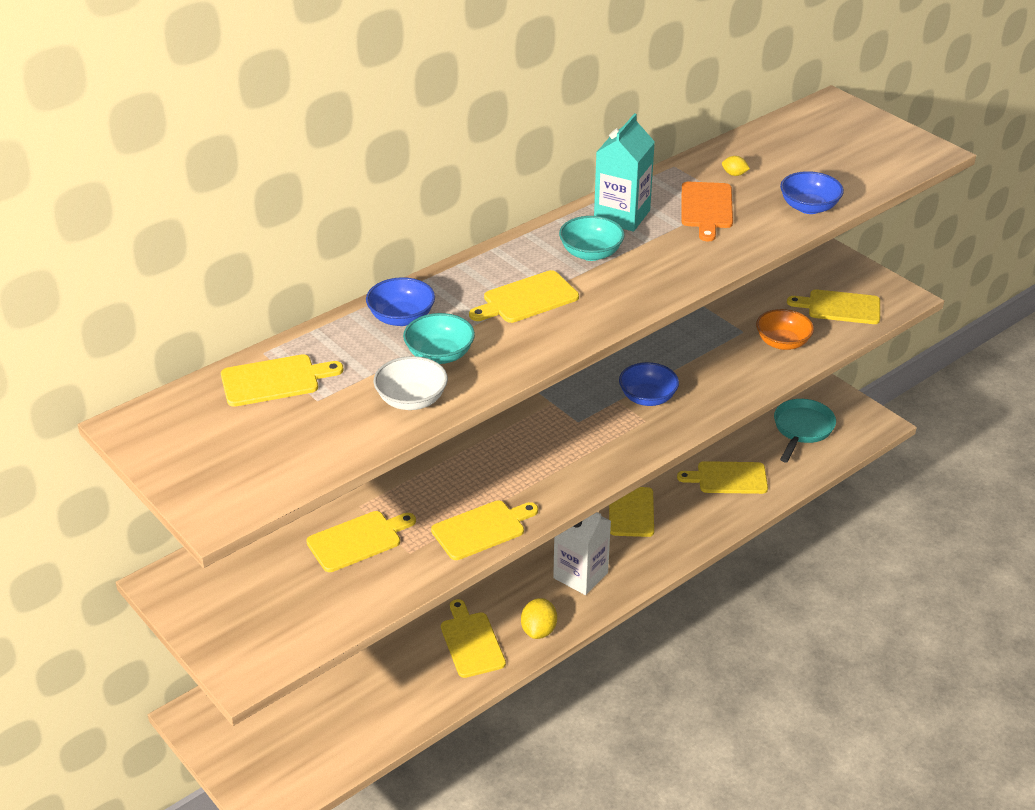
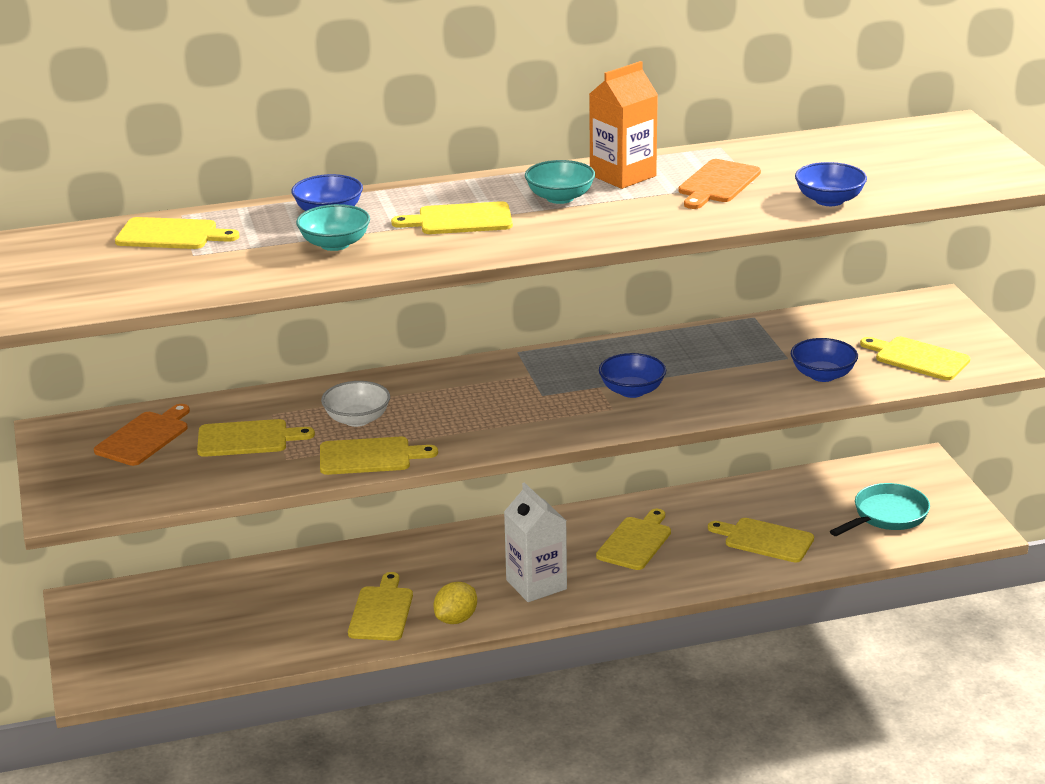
camera: 25 degrees right, 10 degrees down
white bowl [374,356,448,410] -> white bowl moved to [321,381,390,427]
turquoise carton [594,113,655,231] -> orange carton [590,61,658,189]
yellow lemon [722,156,750,176] -> none
orange bowl [756,309,814,350] -> blue bowl [791,338,858,382]
none -> orange cutting board [94,404,190,466]

